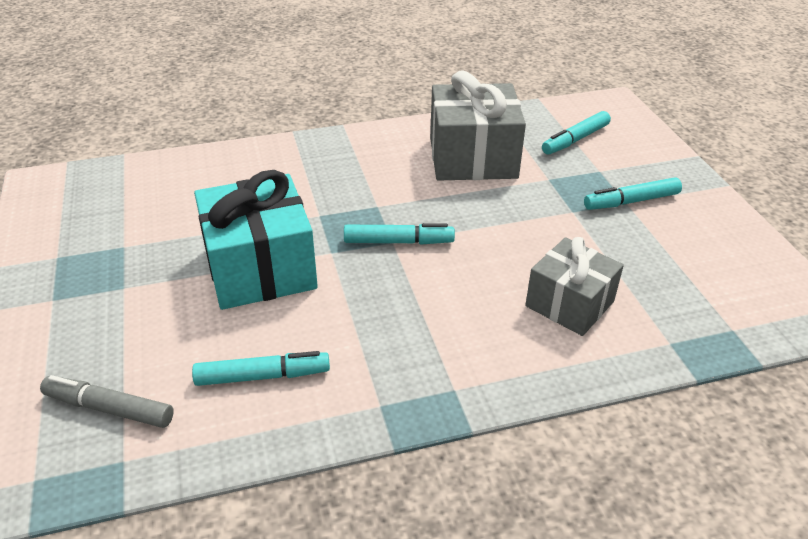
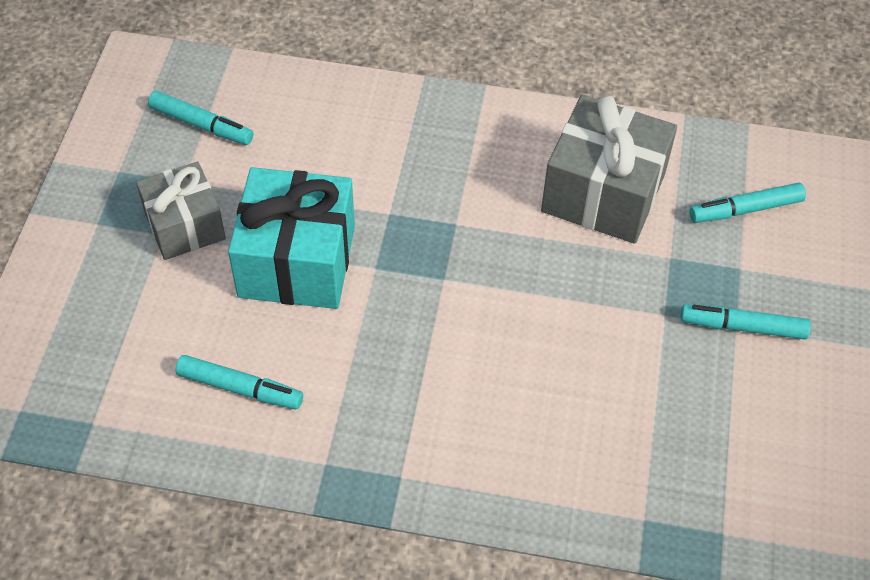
camera: 25 degrees right, 15 degrees up
grey marker [40,375,174,428] -> none
turquoise marker [344,223,455,244] -> turquoise marker moved to [148,91,253,145]
grey gift [525,237,624,336] -> grey gift moved to [136,161,226,260]

